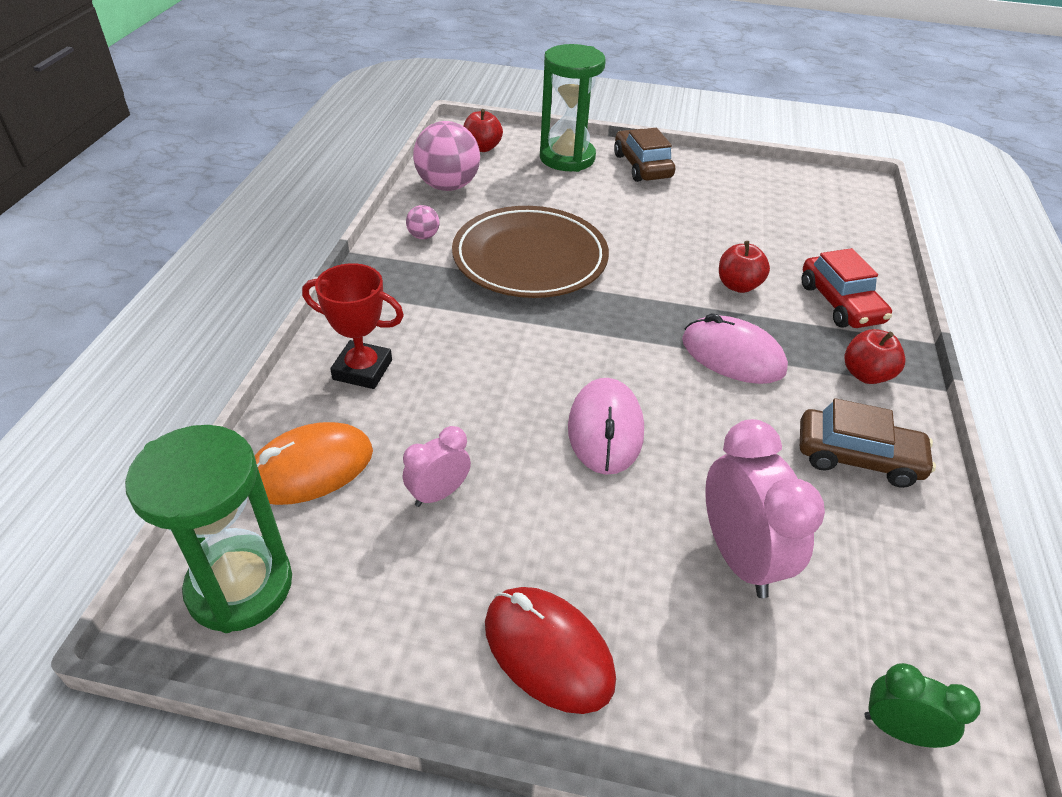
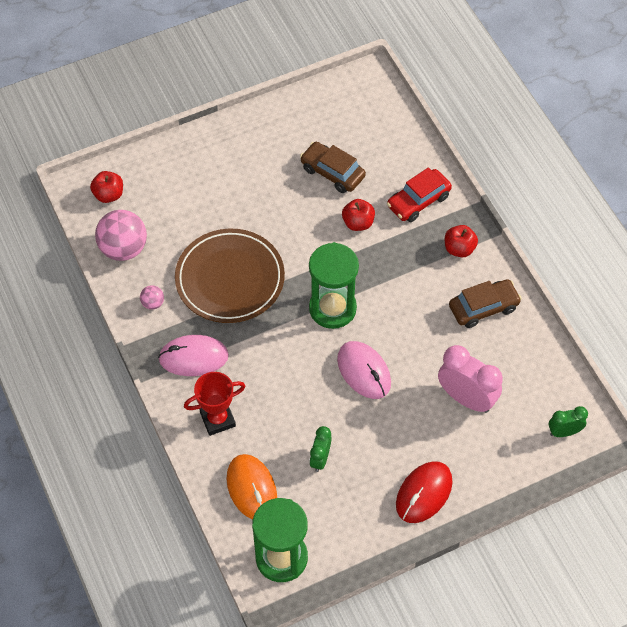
camera: 35 degrees left, 15 degrees up
orange mouse [255,422,373,505] -> orange mouse turned 45 degrees counterclockwise [227,454,277,520]
pink clock [403,426,471,507] -> green clock [309,426,332,472]
red mouse [485,587,616,714] -> red mouse turned 60 degrees counterclockwise [396,461,453,523]
green hourglass [540,44,606,172] -> green hourglass moved to [309,242,359,329]
brown car [614,128,675,182] -> brown car moved to [300,142,366,193]
pink mouse [682,313,788,384] -> pink mouse moved to [158,335,229,376]
red car [802,248,892,328] -> red car turned 105 degrees clockwise [387,167,452,222]

